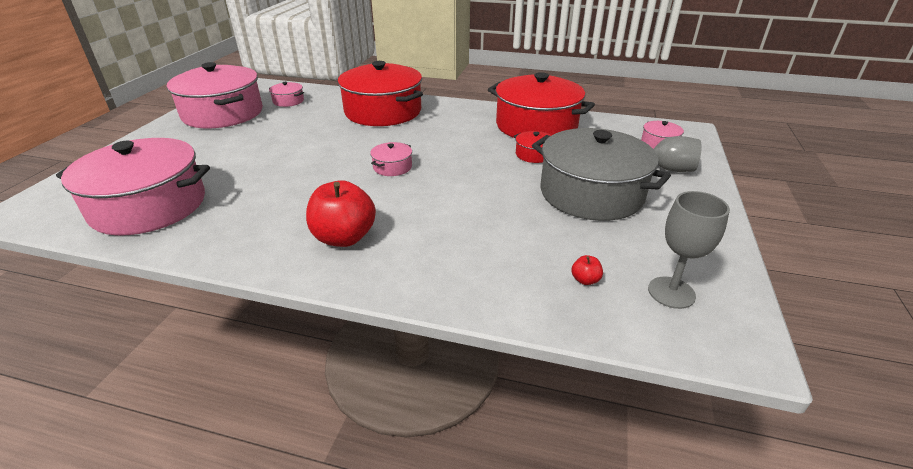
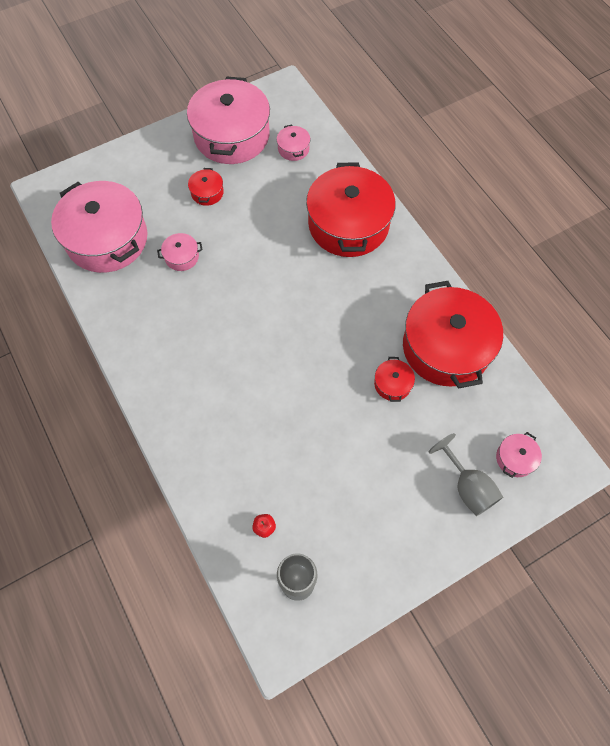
camera: 45 degrees right, 30 degrees up
red apple [306,180,376,247] -> none
pink pot [370,142,412,176] -> pink pot moved to [157,233,203,271]
grey pot [532,128,671,221] -> none
none -> red pot [188,168,224,206]

